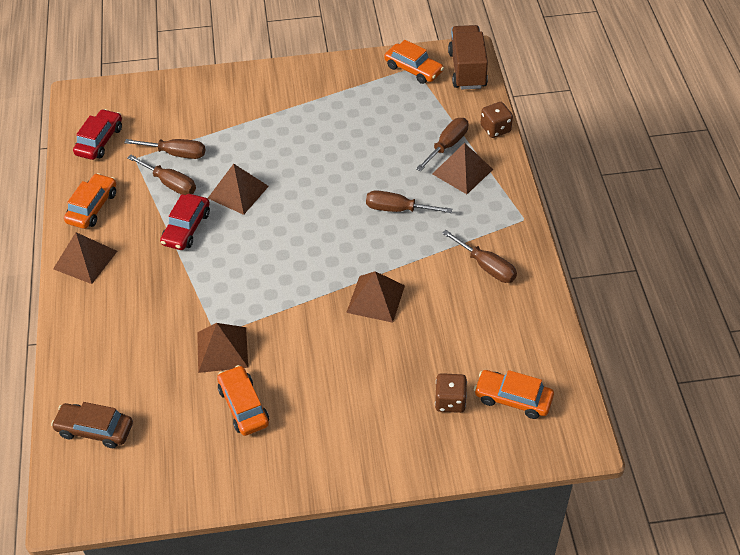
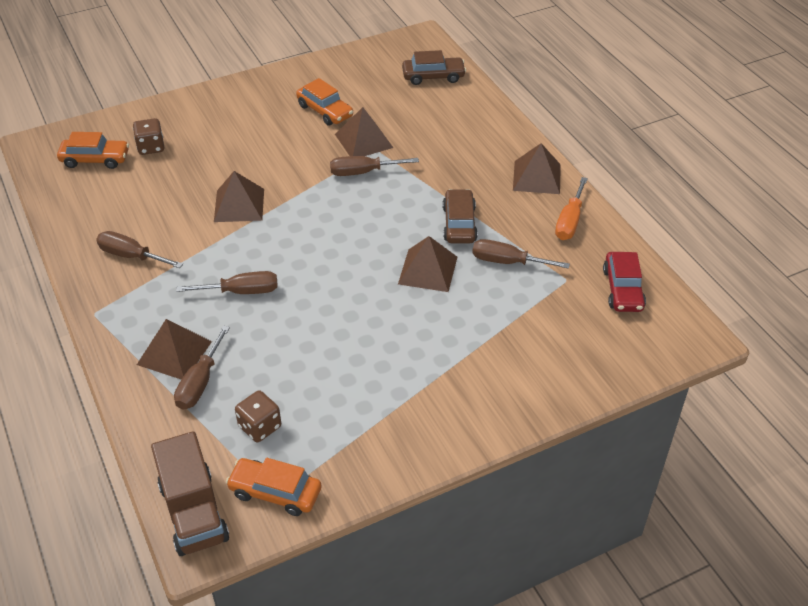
camera: 160 degrees right, 5 degrees down
orange car [64,173,116,229] -> orange screwdriver [555,177,588,240]
brown screwdriver [124,139,205,159] -> brown screwdriver moved to [330,156,419,176]
red car [160,194,210,250] -> brown car [443,189,478,243]
brown dice [481,102,513,138] -> brown dice moved to [235,390,281,442]

